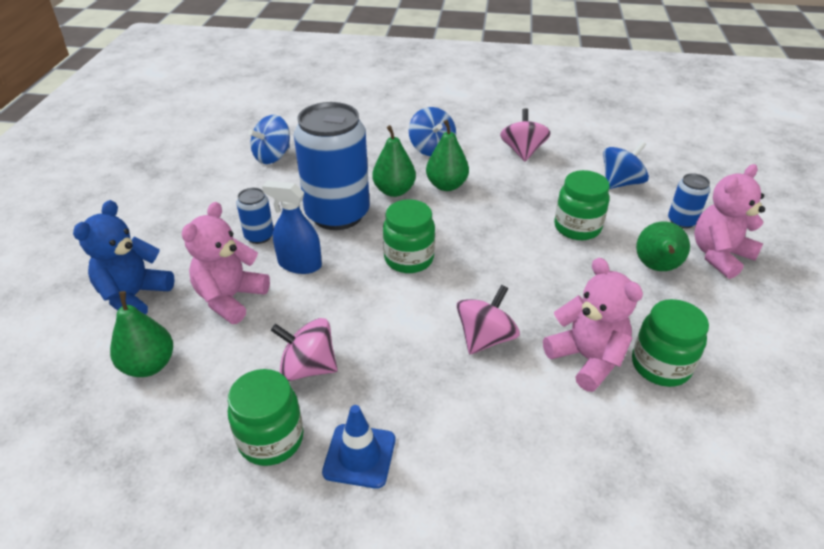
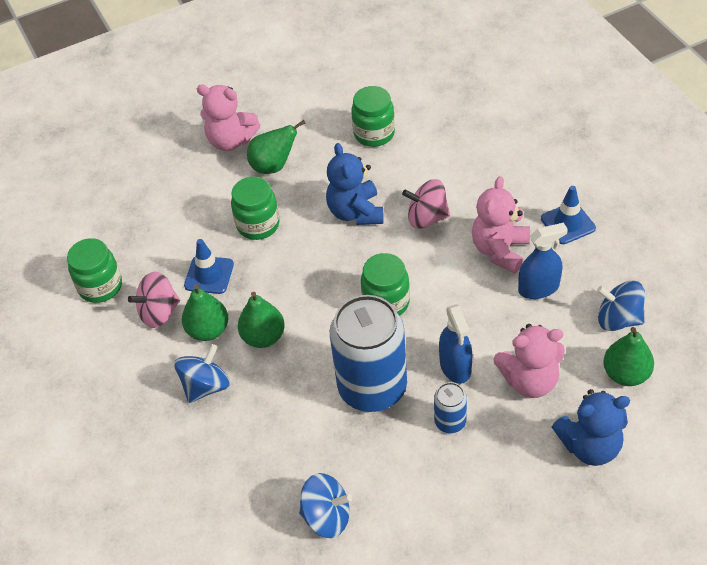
camera: 120 degrees left, 10 degrees up
green jar [228,369,304,466] -> green jar moved to [67,238,122,303]
pink spinning top [271,318,338,381] -> blue spray bottle [518,223,568,299]
green pear [372,125,416,197] -> green pear moved to [182,284,228,341]
pink teddy bear [543,258,643,392] -> pink teddy bear moved to [472,176,530,273]
blue spinning top [603,141,649,189] -> blue spinning top moved to [597,281,645,331]
blue can [668,173,710,229] -> none
none -> blue traffic cone [184,239,234,294]
none -> blue teddy bear [326,143,384,225]

